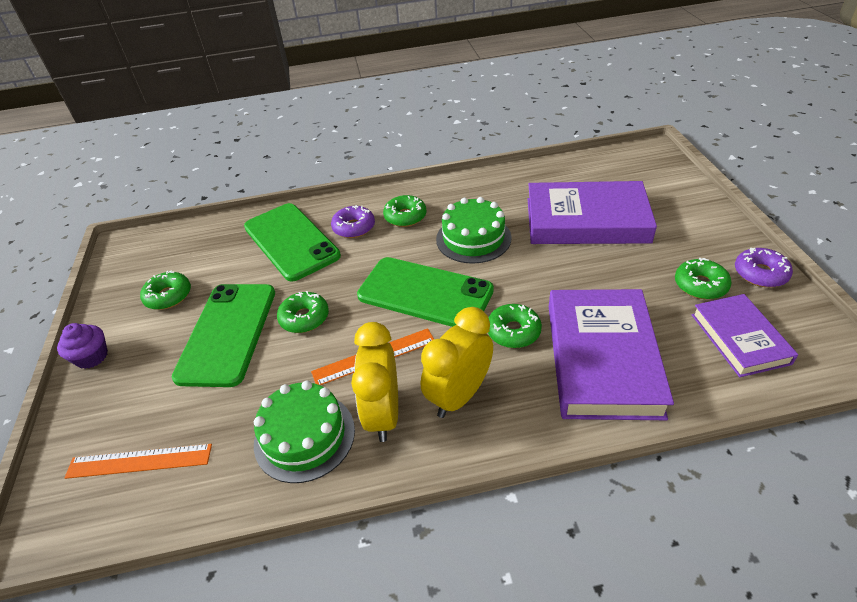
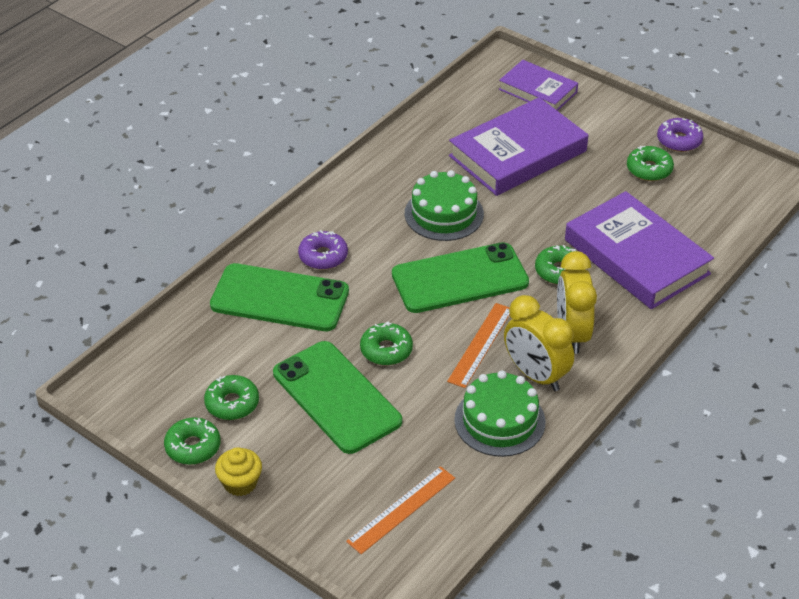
camera: 45 degrees left, 0 degrees up
purple cupcake [57,323,108,369] -> yellow cupcake [215,447,262,496]
green donut [383,195,426,227] -> green donut moved to [164,417,220,465]
purple book [692,294,798,377] -> purple book moved to [499,60,578,111]

